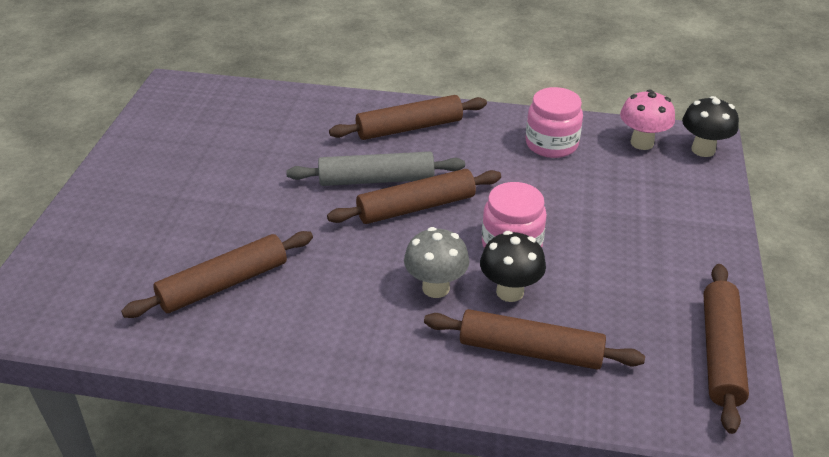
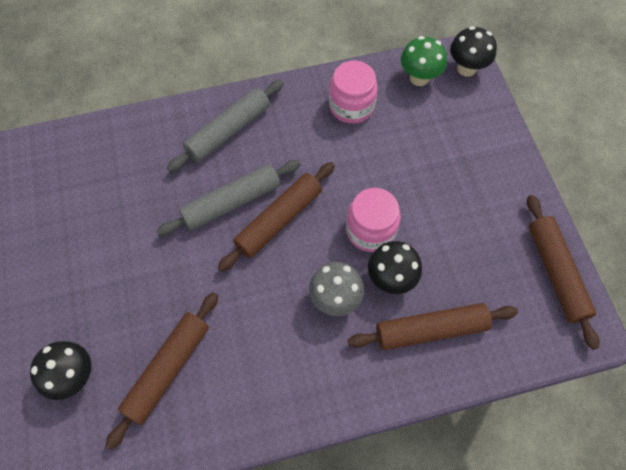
camera: 25 degrees left, 25 degrees up
brown rolling pin [329,95,487,140] -> grey rolling pin [167,80,284,172]
pink mushroom [620,90,675,150] -> green mushroom [401,36,447,86]
none -> black mushroom [30,341,91,400]

